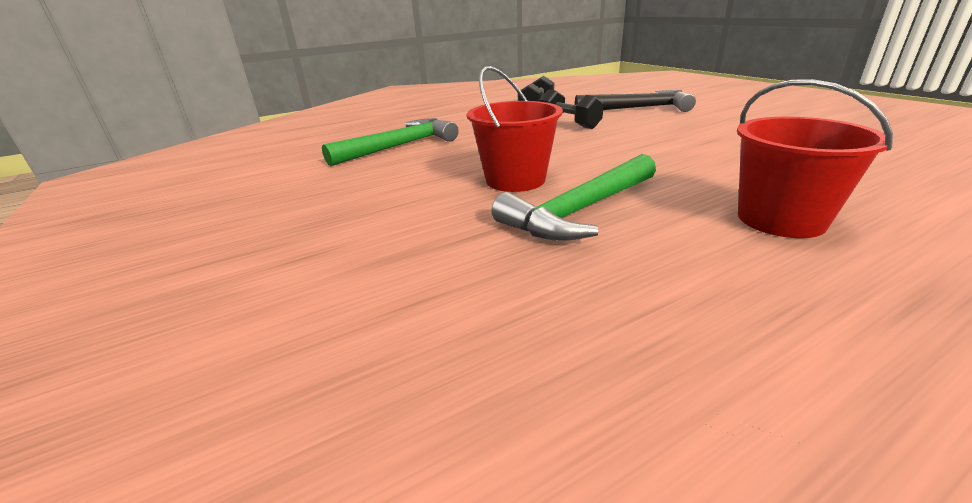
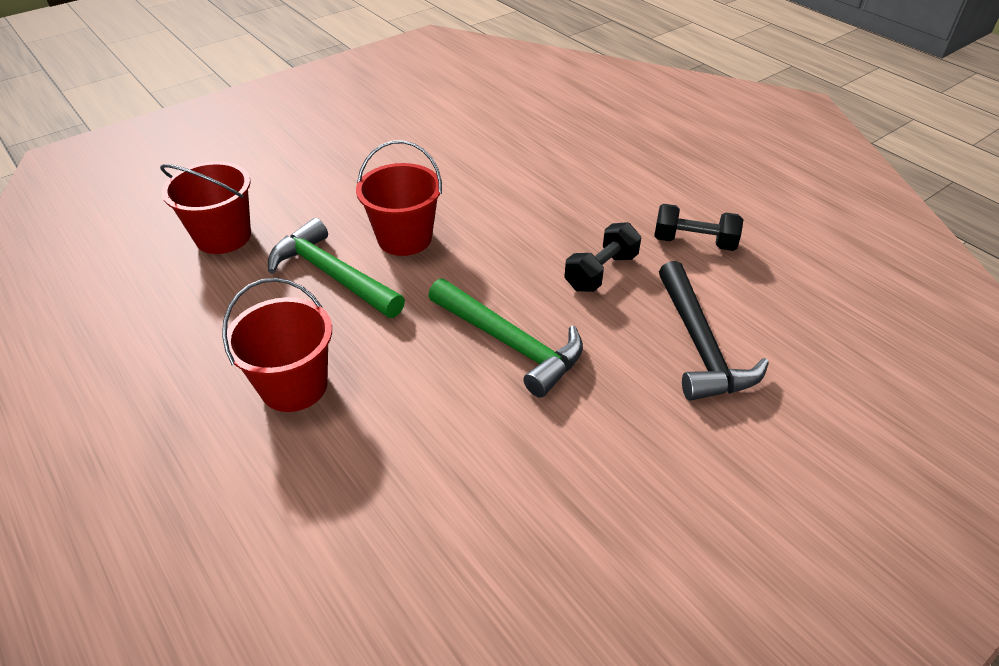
camera: 80 degrees right, 15 degrees up
green hammer [322,118,459,166] -> green hammer moved to [428,278,583,398]
none -> red bucket [160,162,251,254]

